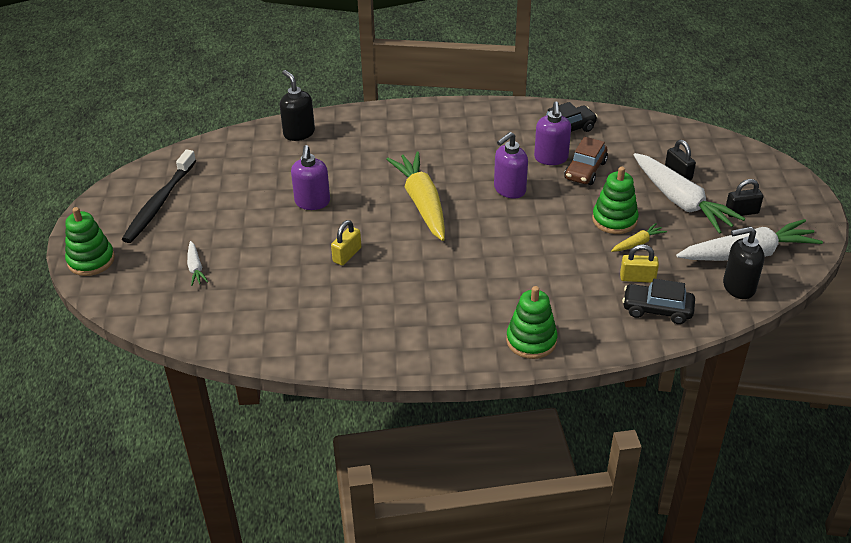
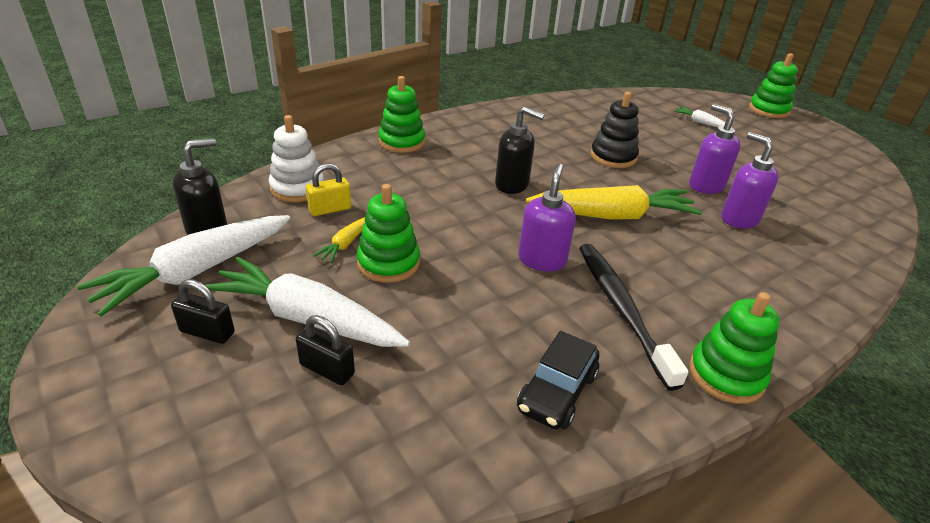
camera: 145 degrees right, 5 degrees down
black toothbrush [122,149,196,243] -> black toothbrush moved to [579,244,689,391]
black soap dispenser [280,70,315,141] -> black soap dispenser moved to [495,106,545,194]
yellow padlock [331,220,361,266] -> black stacking toy [590,92,639,168]
yellow carrot [386,151,445,241] -> yellow carrot turned 45 degrees counterclockwise [526,185,702,219]
purple soap dispenser [534,102,571,165] -> purple soap dispenser moved to [721,132,779,228]
brown car [564,137,608,185] -> none
black car [622,279,695,324] -> white stacking toy [269,115,324,202]
black padlock [726,179,763,217] -> black padlock turned 60 degrees clockwise [171,279,235,344]
none -> green stacking toy [689,292,780,404]

